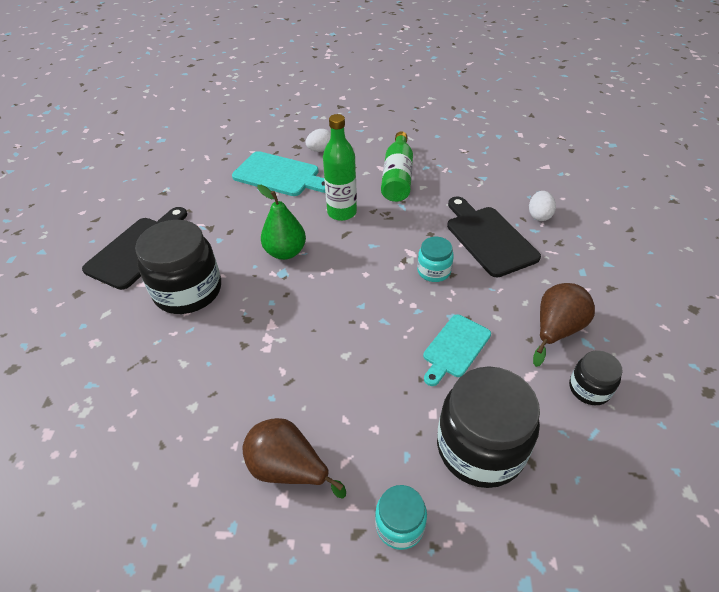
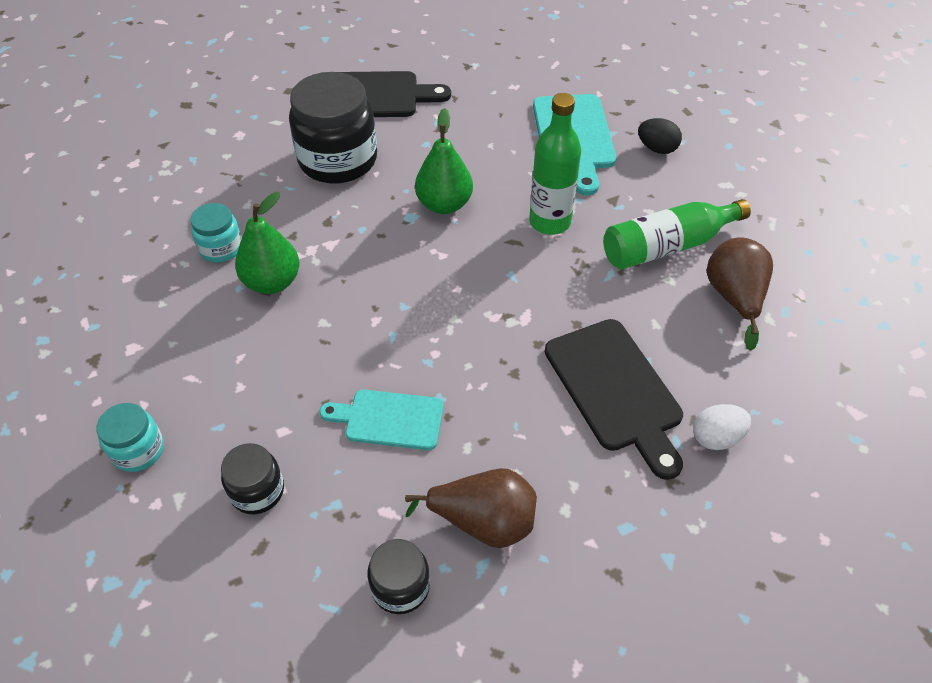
camera: 60 degrees right, 5 degrees up
brown pear [243,418,346,499] -> brown pear moved to [707,237,773,351]
white egg [306,129,331,152] -> black egg [638,118,682,154]
turquoise jar [417,237,454,282] -> turquoise jar moved to [190,203,242,263]
black jar [437,366,540,488] -> black jar [221,443,284,514], size x0.51
black cutting board [447,196,541,277] -> black cutting board turned 120 degrees clockwise [545,319,683,480]
none -> green pear [235,192,300,294]

